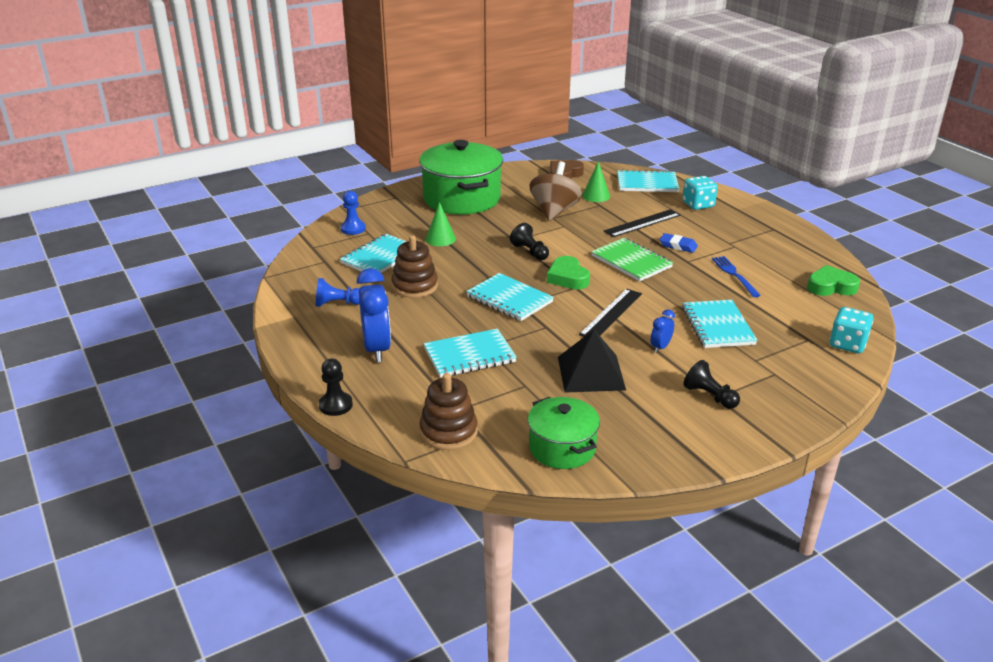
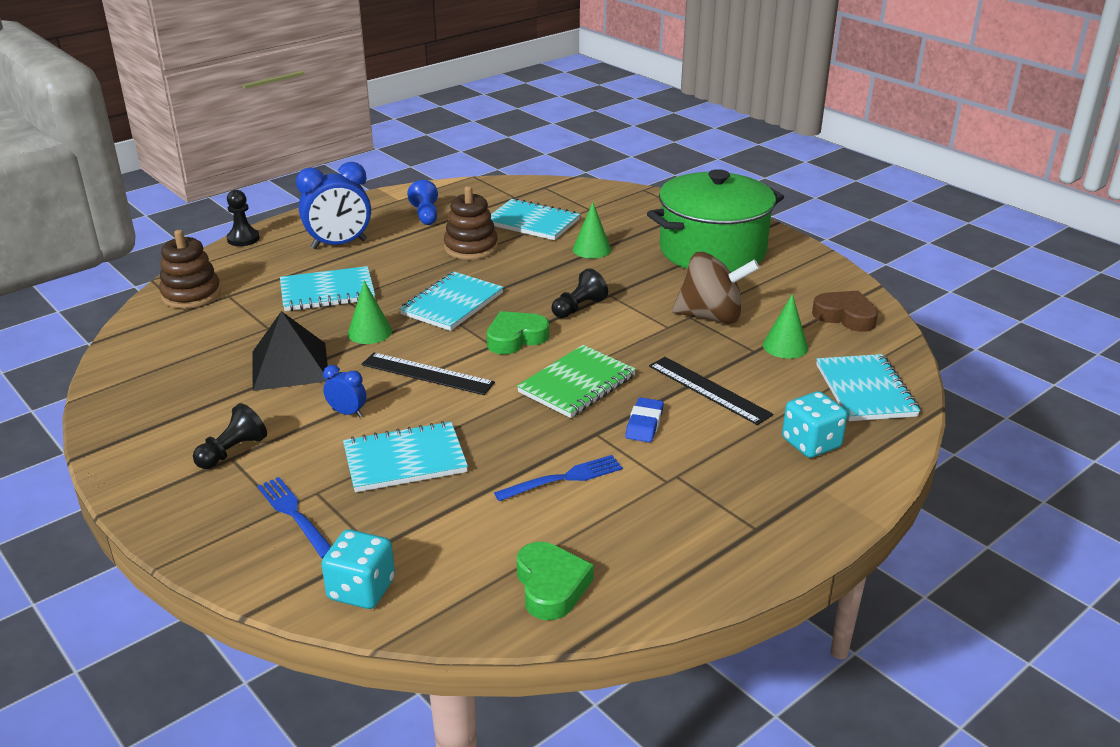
camera: 80 degrees right, 0 degrees up
blue pawn [341,191,366,235] -> none
turquoise notebook [424,329,517,378] -> turquoise notebook turned 75 degrees counterclockwise [280,266,375,311]
green pot [528,397,600,469] -> none
none -> blue fork [257,477,331,559]
none -> green cone [348,280,392,344]

